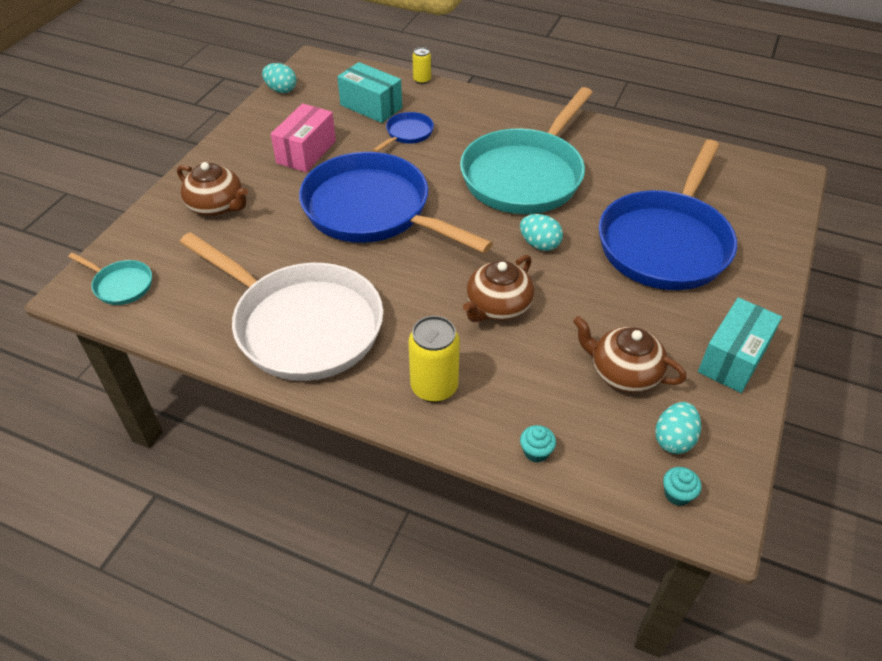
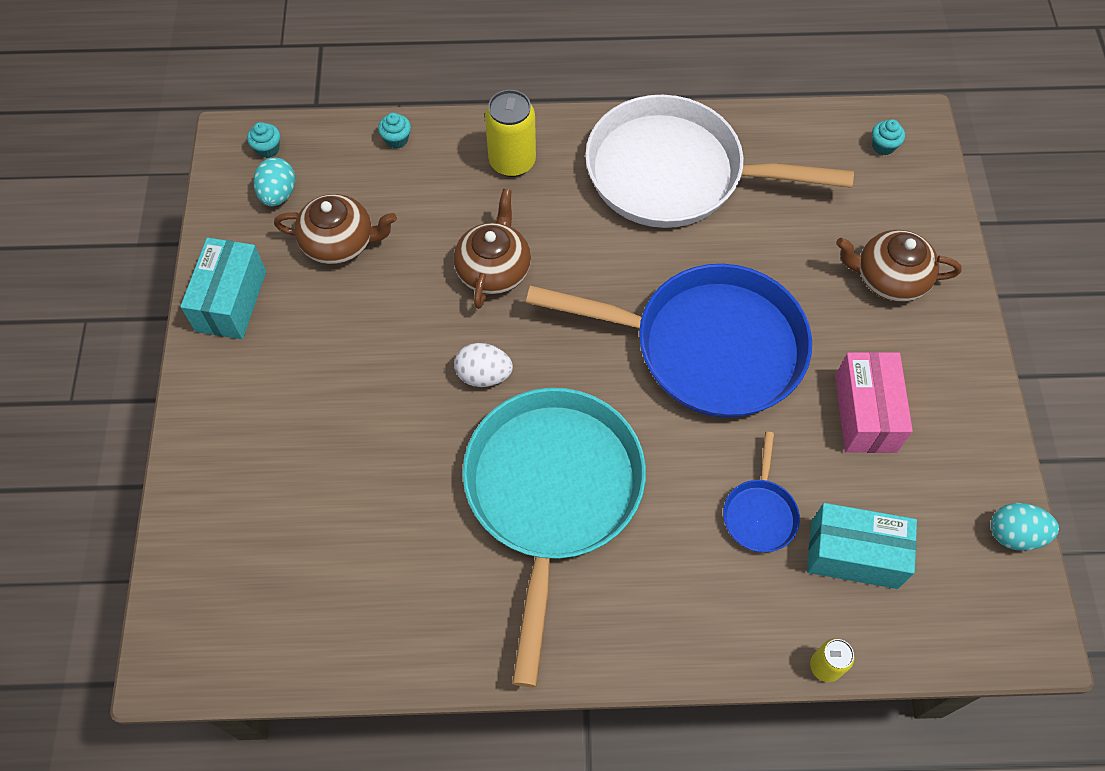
camera: 155 degrees right, 15 degrees up
turquoise pan [68,253,152,305] -> turquoise cupcake [872,119,905,155]
turquoise egg [520,214,563,251] -> white egg [454,343,513,387]
blue pan [599,140,737,290] -> none

